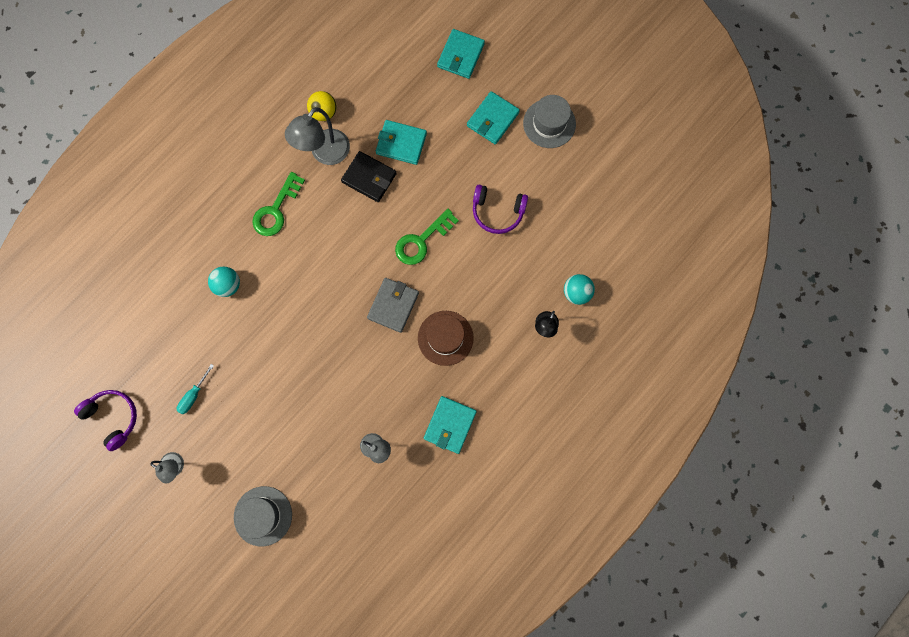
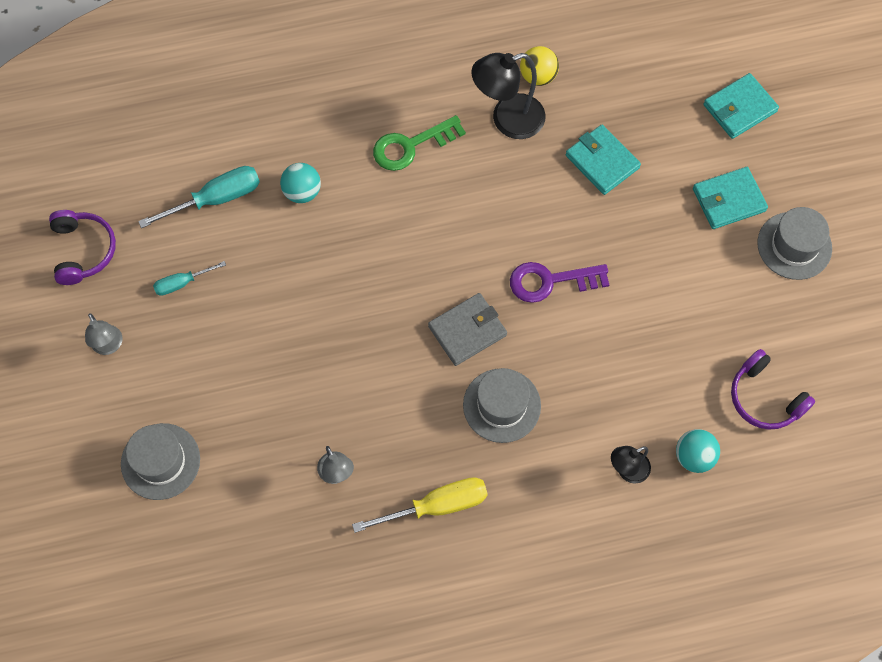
camera: 35 degrees right, 10 degrees down
grey lamp [285,107,350,165] -> black lamp [471,53,546,139]
black wallet [341,151,397,202] -> none
green key [395,209,459,265] -> purple key [510,262,609,303]
brown hat [418,311,474,366] -> grey hat [463,368,541,443]
turquoise wallet [424,396,477,454] -> yellow screwdriver [352,477,488,533]
purple headphones [473,185,528,234] -> purple headphones moved to [731,349,815,430]
none -> turquoise screwdriver [138,166,260,228]

